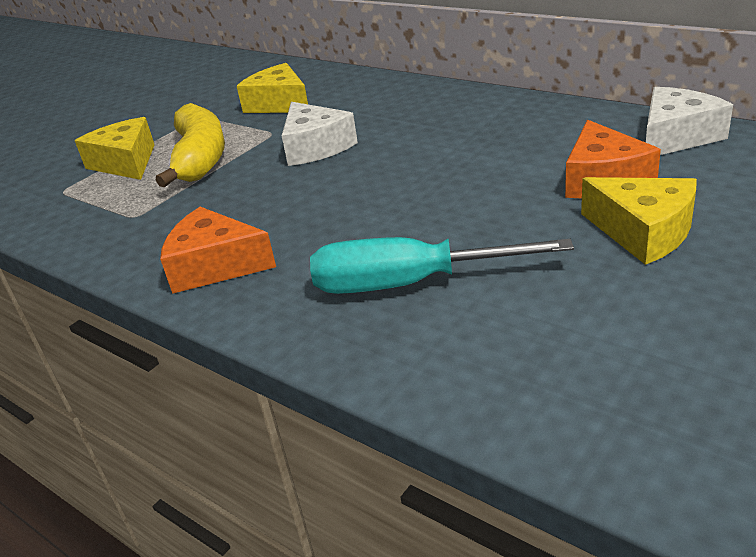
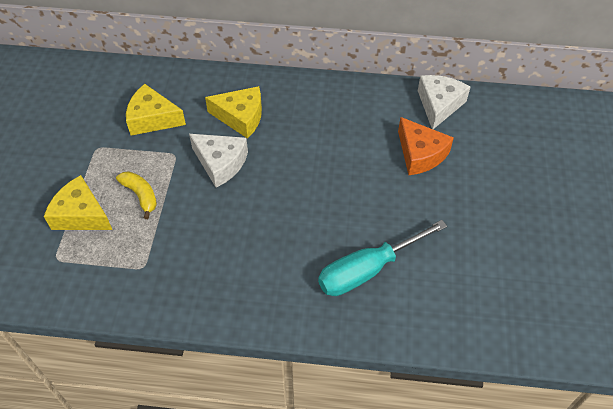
camera: 35 degrees left, 20 degrees up
yellow banana [155,103,225,187] -> yellow banana [116,171,157,219], size x0.55
orange cheese [160,207,276,294] -> none
yellow cheese [581,177,697,265] -> yellow cheese moved to [205,86,262,139]

